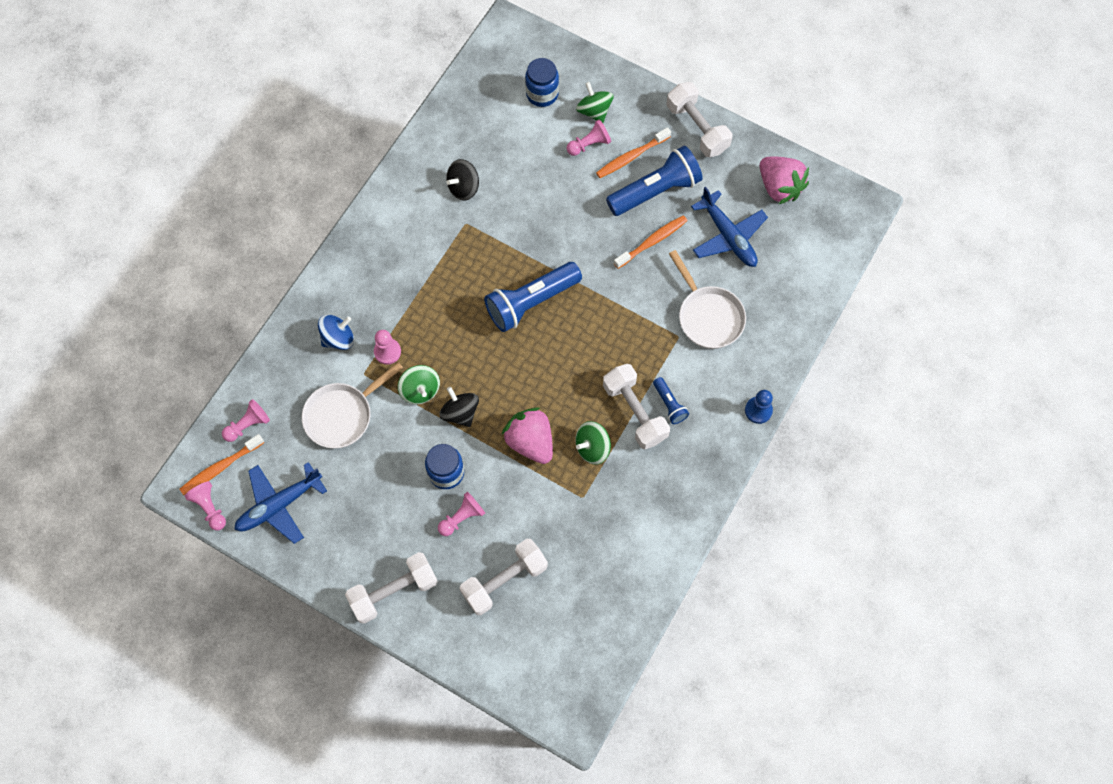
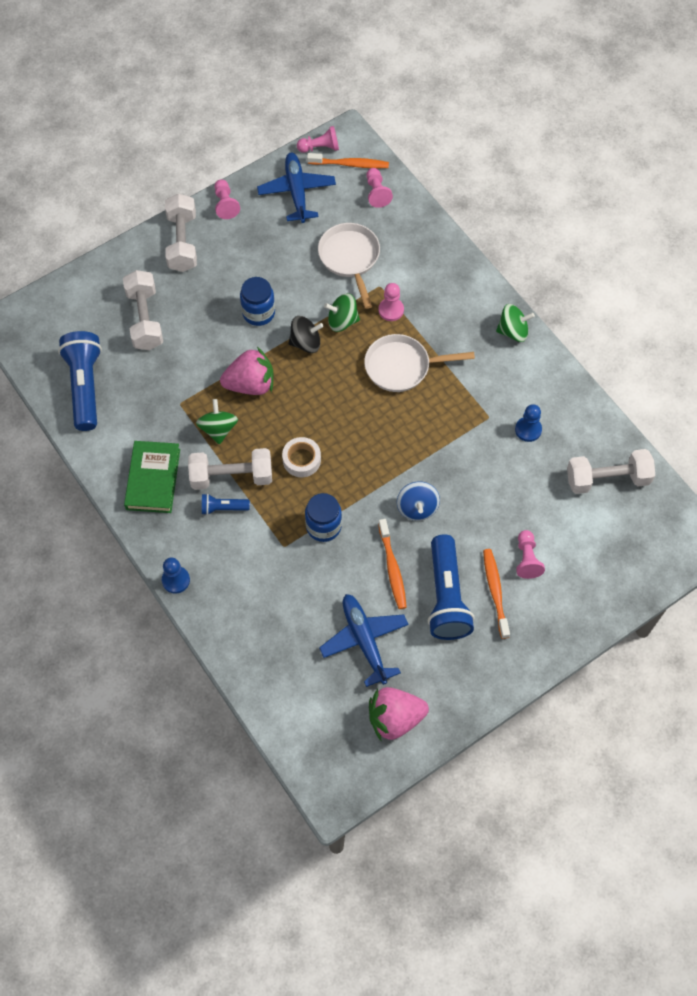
camera: 115 degrees right, 5 degrees down
orange toothbrush [180,434,264,495] -> orange toothbrush turned 105 degrees clockwise [307,153,389,168]
blue spinning top [318,314,354,350] -> blue spinning top moved to [397,481,440,521]
pink pawn [438,491,485,536] -> pink pawn moved to [214,179,240,219]
black spinning top [446,159,479,200] -> blue pawn [515,404,542,442]
blue flashlight [484,262,582,332] -> blue flashlight moved to [58,331,102,431]
blue jar [525,58,559,107] -> blue jar moved to [305,493,342,542]
green spinning top [576,82,614,123] -> green spinning top moved to [496,304,535,342]
white dumbbell [667,82,732,157] -> white dumbbell moved to [567,449,655,494]
white pan [669,250,746,349] -> white pan moved to [364,334,475,392]
blue plane [691,187,768,267] -> blue plane turned 75 degrees clockwise [319,594,409,687]
none -> green book [124,441,180,513]
none -> white tape [282,437,321,477]

